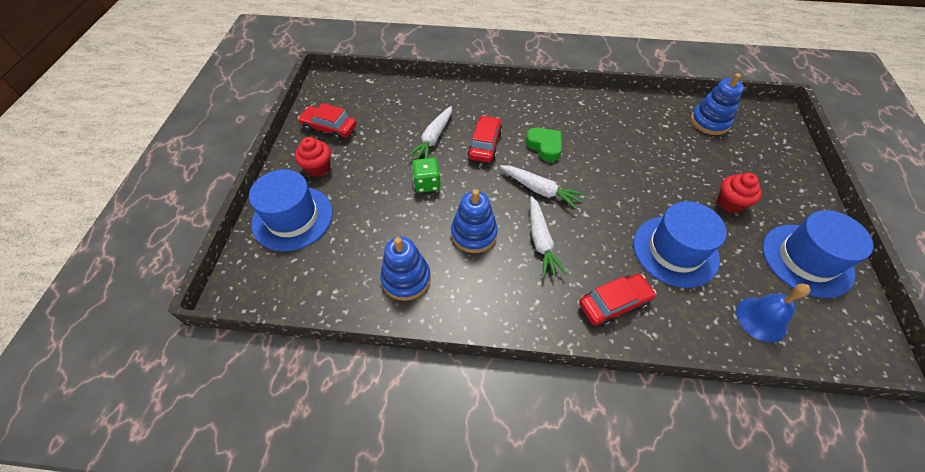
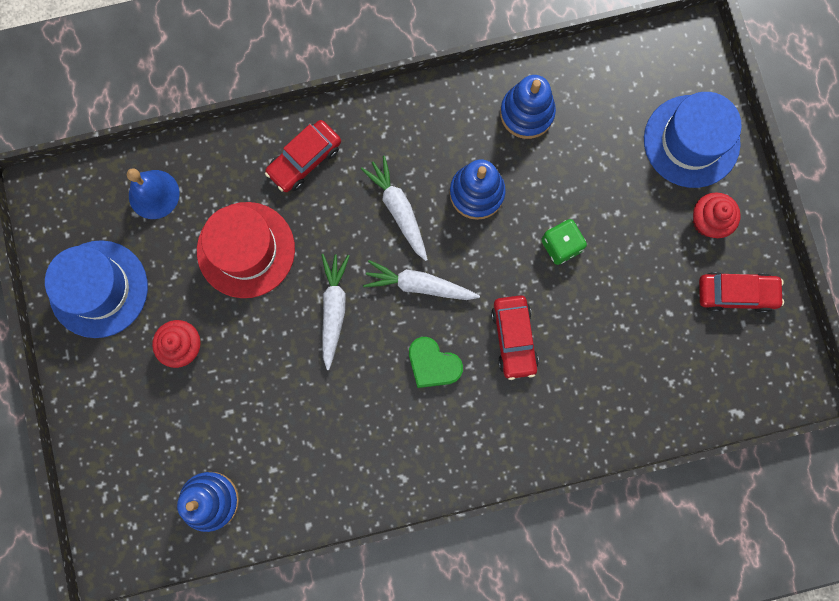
camera: 160 degrees right, 25 degrees up
white carrot [408,106,452,159] -> white carrot moved to [321,254,350,370]
blue hat [633,201,727,288] -> red hat [197,202,295,298]

